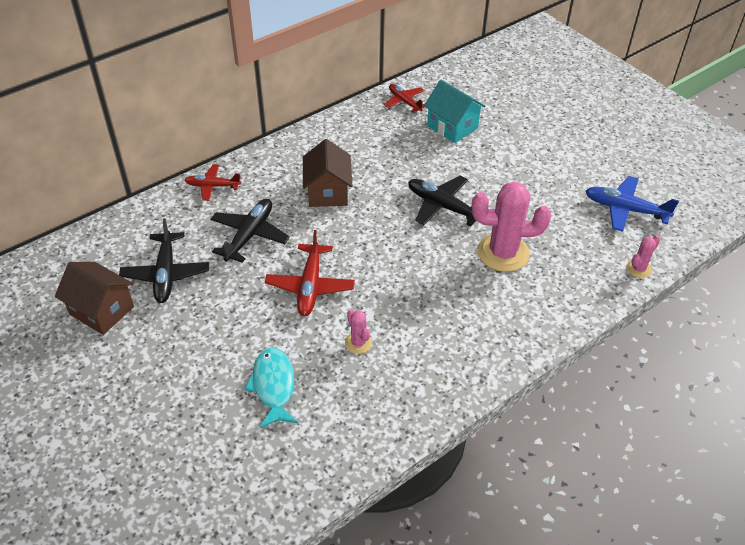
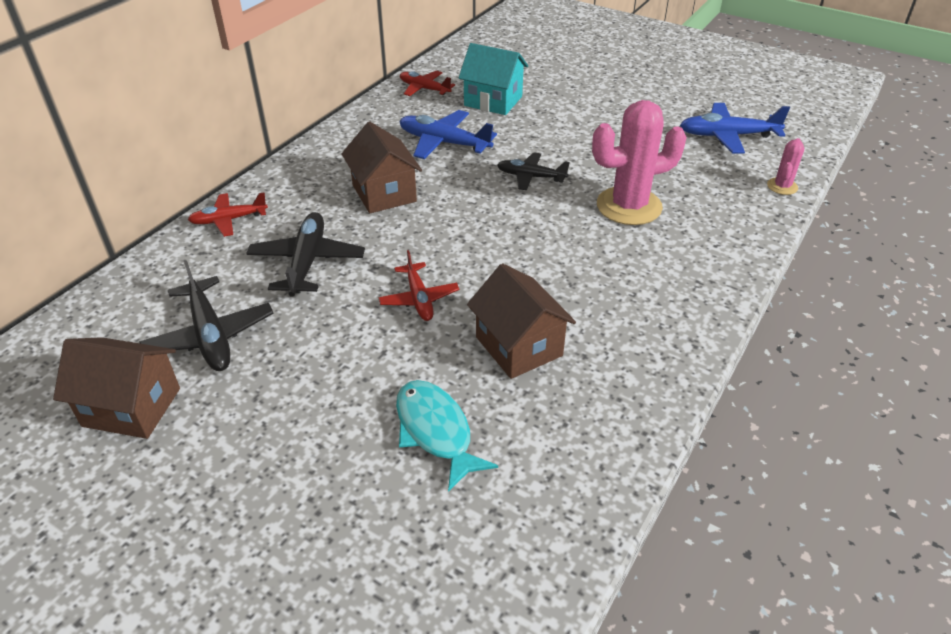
camera: 20 degrees left, 5 degrees down
red plane [265,230,355,316] -> red plane [378,250,459,321], size x0.66
pink cactus [345,309,372,354] -> brown house [467,263,576,379]
black plane [408,176,476,226] -> black plane [497,152,570,190], size x0.66
none -> blue plane [399,110,497,159]

